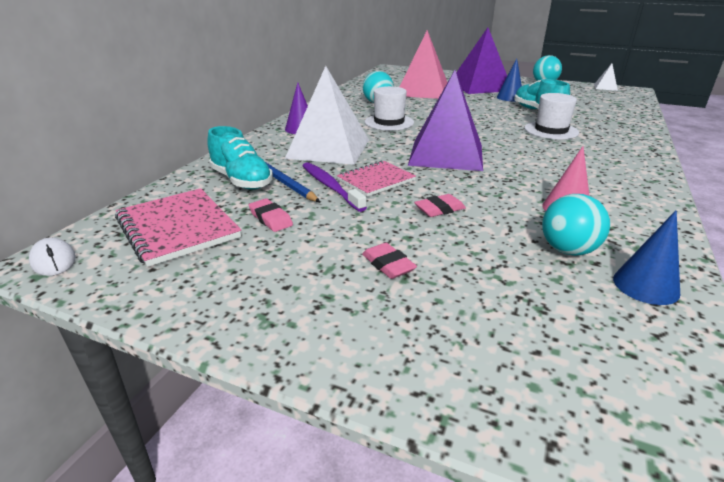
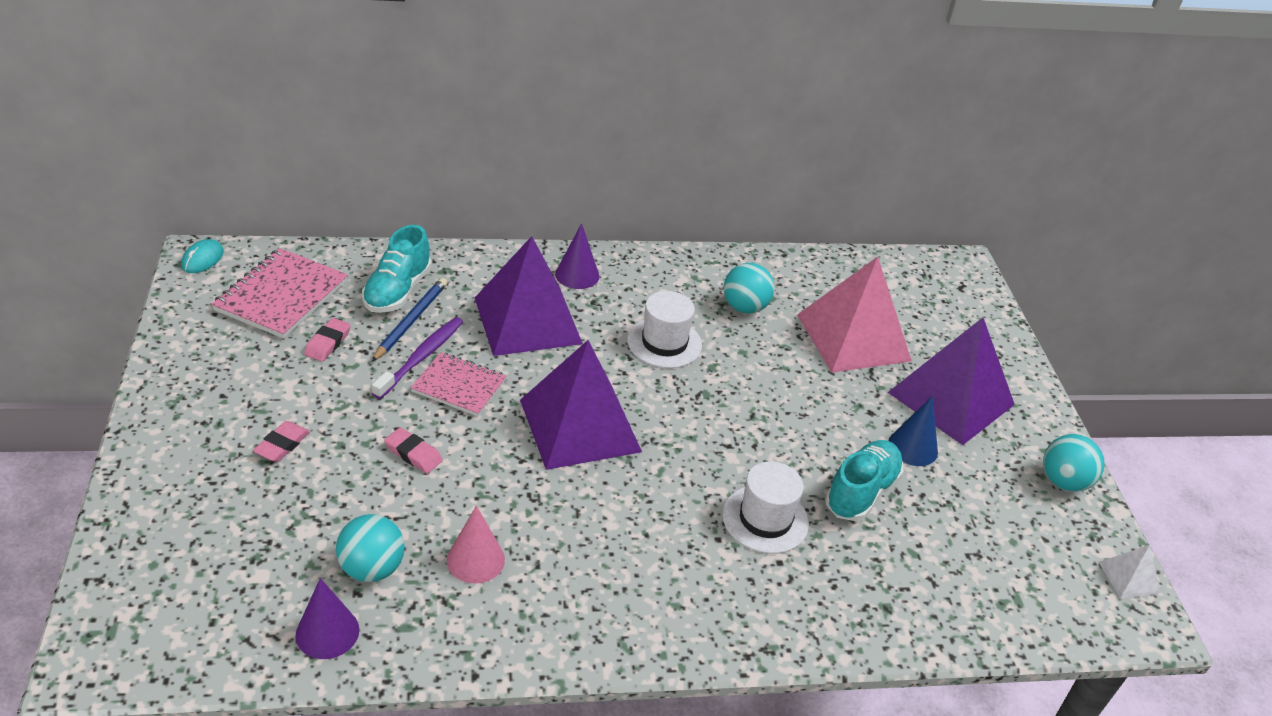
camera: 55 degrees right, 10 degrees up
white mouse [29,237,76,276] -> turquoise mouse [181,239,224,273]
white pyramid [285,66,369,165] -> purple pyramid [475,236,583,356]
blue cone [613,210,680,305] -> purple cone [295,578,359,659]

